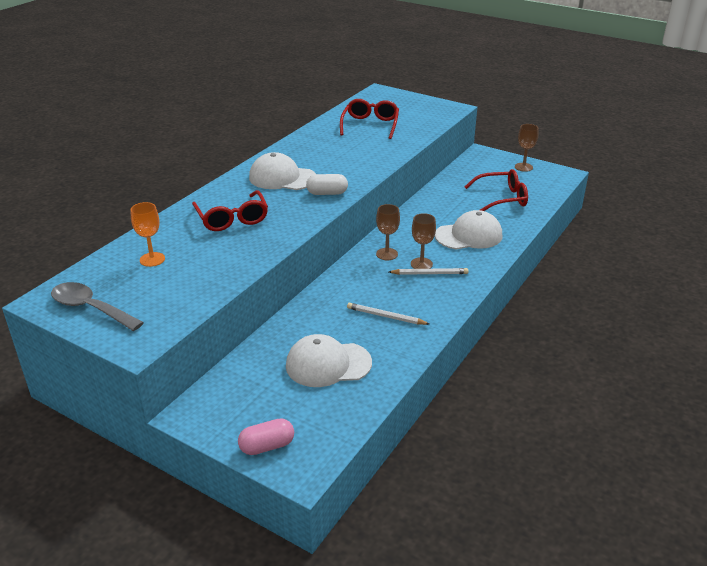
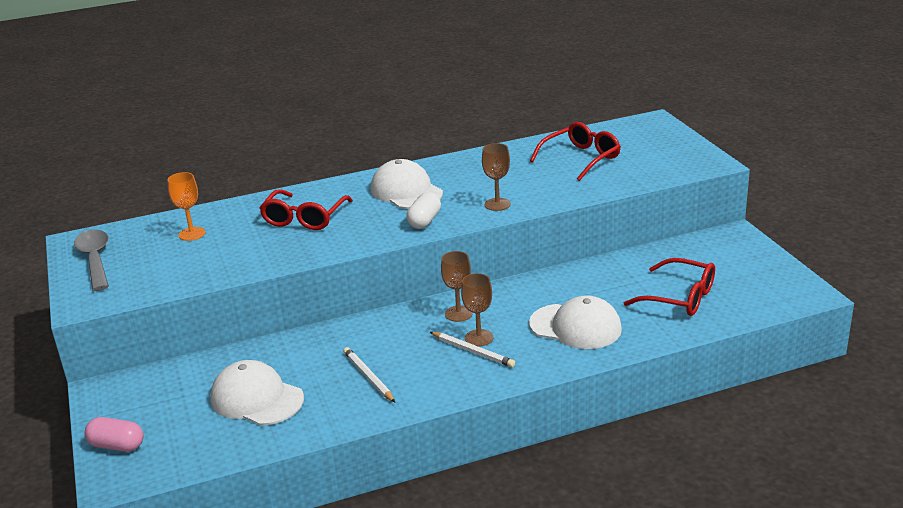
camera: 40 degrees right, 5 degrees down
white capsule [306,174,348,195] -> white capsule turned 75 degrees clockwise [406,192,441,229]
brown goblet [515,124,539,172] -> brown goblet moved to [482,143,511,211]

